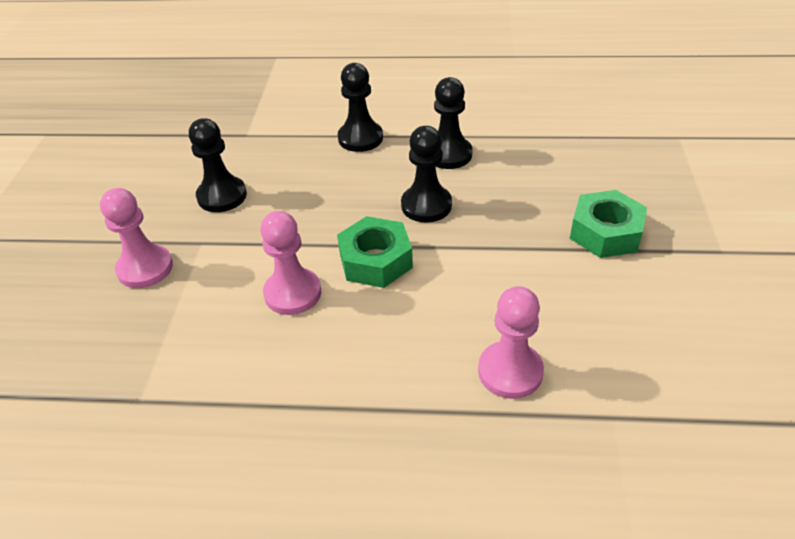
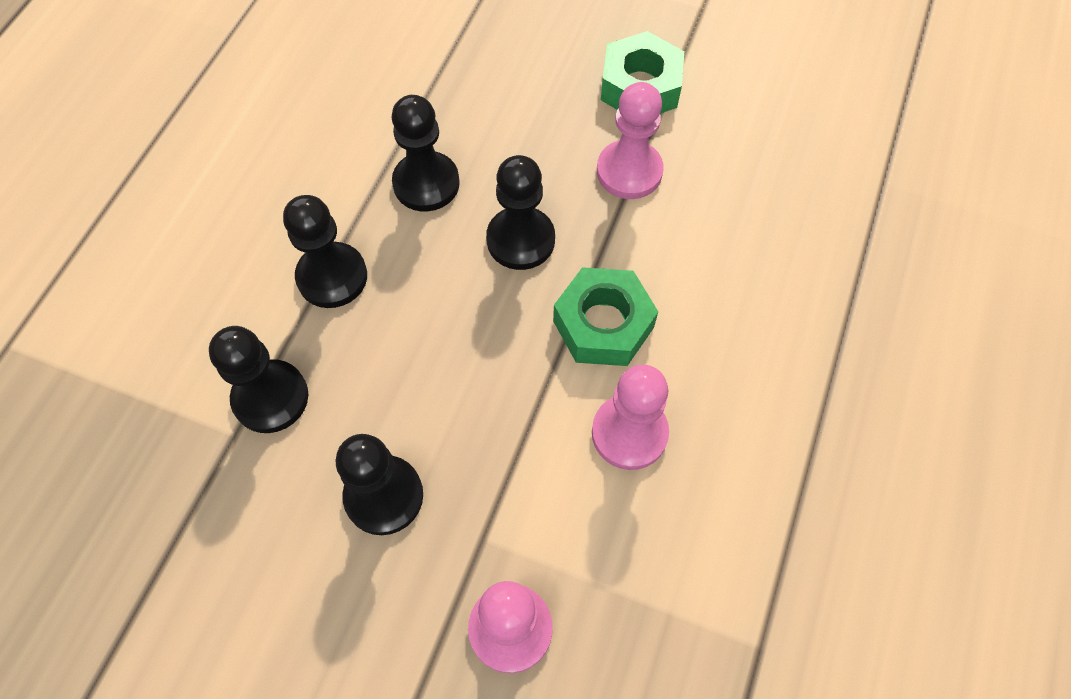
camera: 75 degrees left, 20 degrees up
pink pawn [478,286,544,399] -> pink pawn moved to [597,82,664,199]
none -> black pawn [209,326,308,433]

